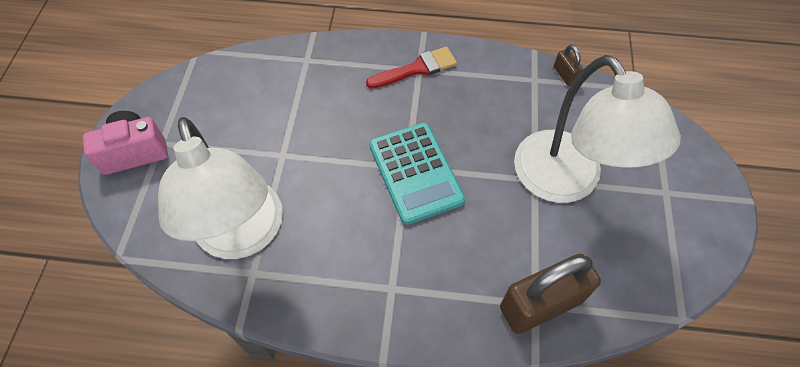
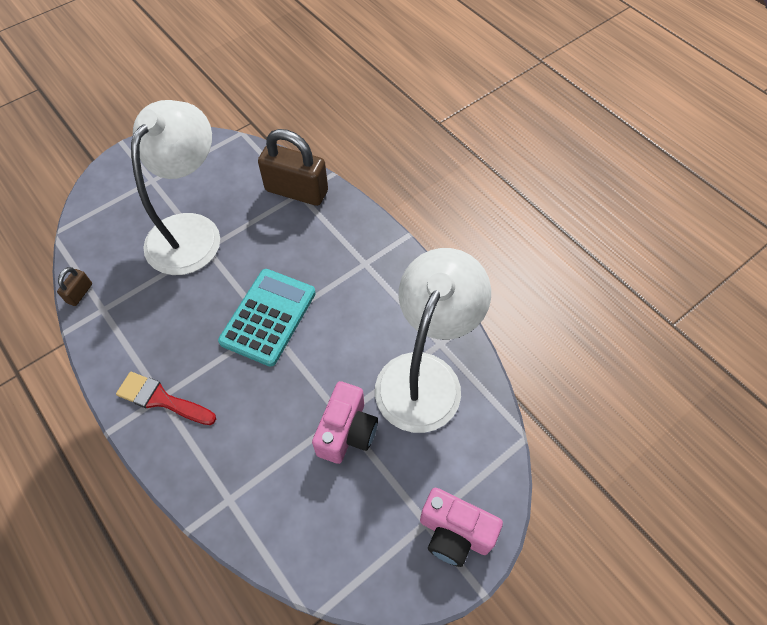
camera: 135 degrees left, 0 degrees up
none -> pink camera [312,381,378,464]

